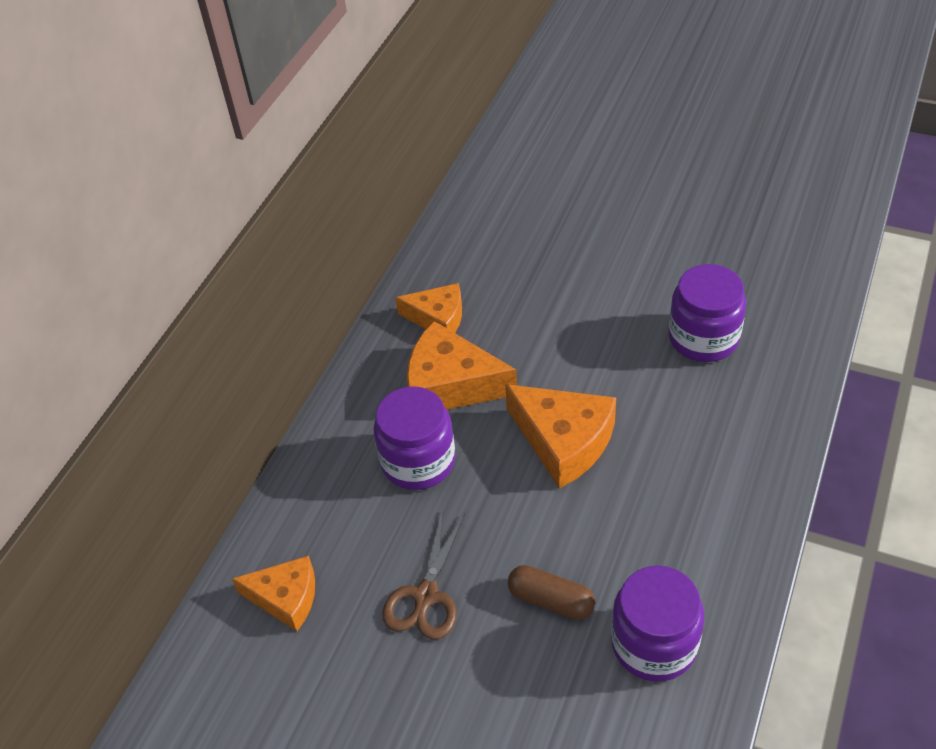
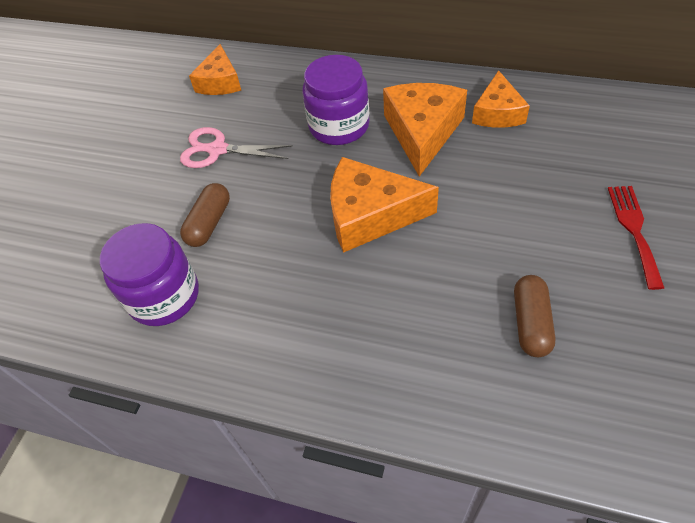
camera: 85 degrees right, 5 degrees up
brown scissors [382,512,465,640] -> pink scissors [180,127,293,168]
orange cheese [505,384,616,489] -> orange cheese turned 60 degrees clockwise [330,157,439,253]
purple jar [669,264,746,362] -> brown capsule [514,275,555,357]
none -> red fork [608,186,665,290]

